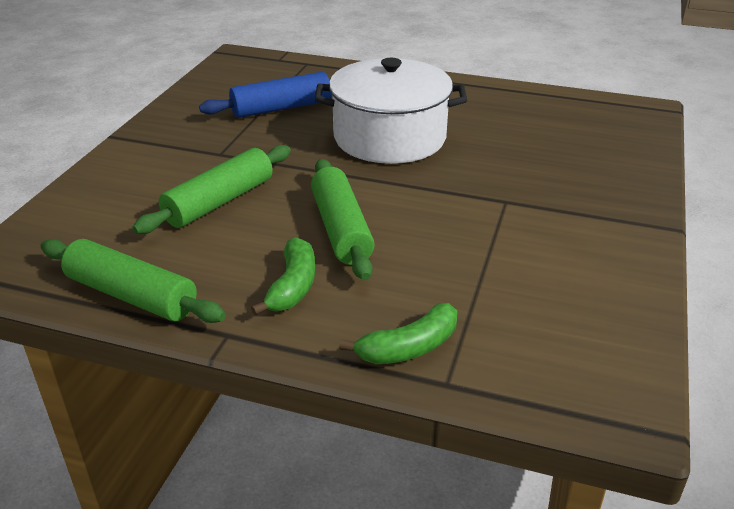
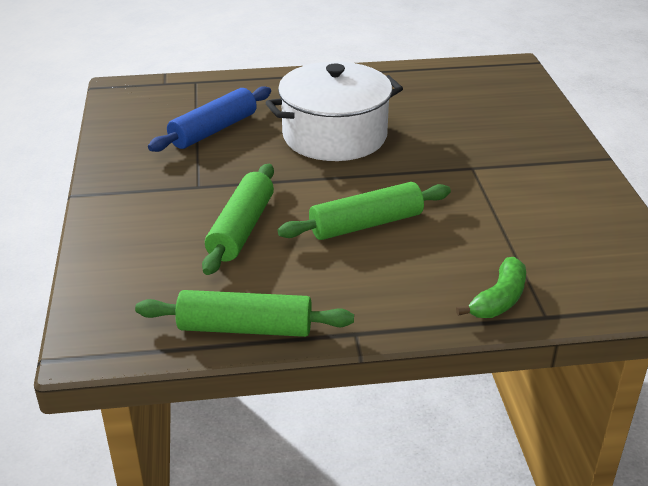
camera: 25 degrees left, 0 degrees up
green banana [251,237,315,316] -> none
green rolling pin [311,159,375,280] -> green rolling pin turned 75 degrees counterclockwise [278,182,451,240]

